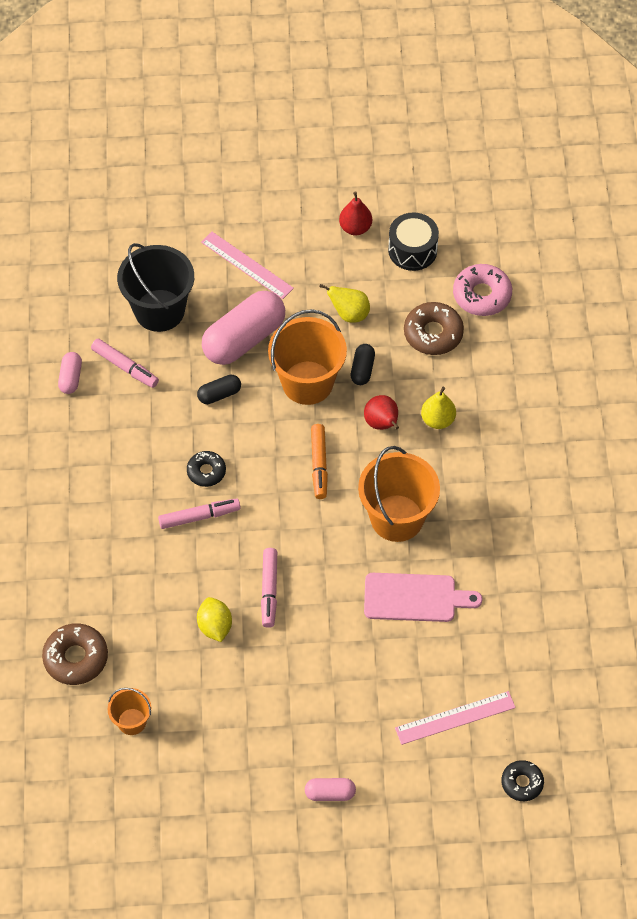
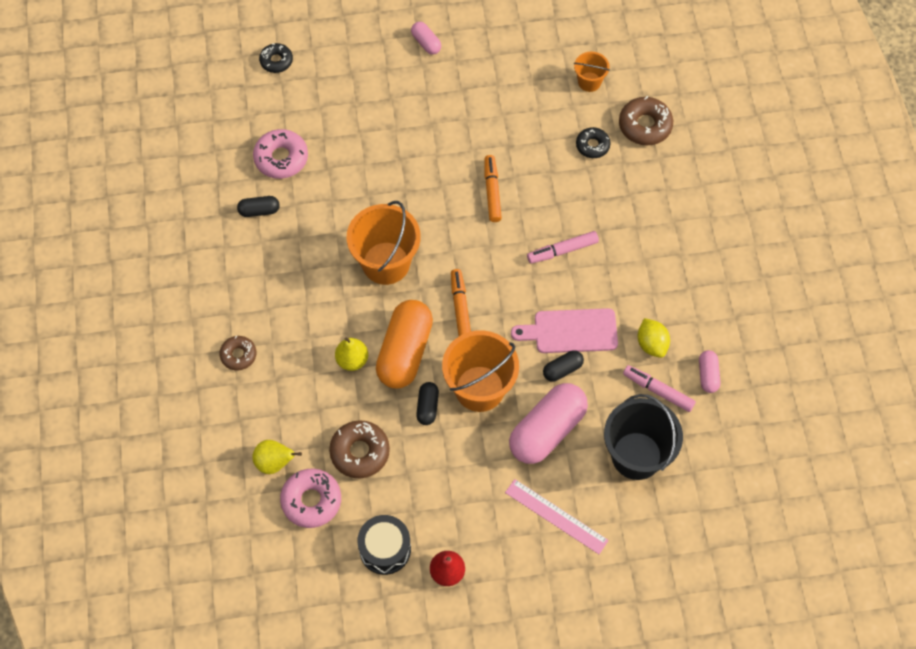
camera: 175 degrees right, 5 degrees up
black donut [187,451,226,487] -> black donut moved to [576,127,611,158]
yellow lemon [197,597,232,642] -> yellow lemon moved to [638,318,670,358]
pink marker [261,548,277,628] -> orange marker [484,155,502,222]
pink capsule [305,778,356,801] -> pink capsule turned 60 degrees clockwise [411,22,441,55]
yellow pear [319,284,370,323] -> yellow pear moved to [252,440,302,474]
red pear [364,395,399,430] -> orange capsule [376,300,433,388]
pink cutting board [364,573,482,622] -> pink cutting board moved to [511,308,618,353]
pink ruler [395,691,516,745] -> none
none -> brown donut [219,336,256,370]
none -> black capsule [237,196,280,217]
none -> pink donut [253,129,308,179]

